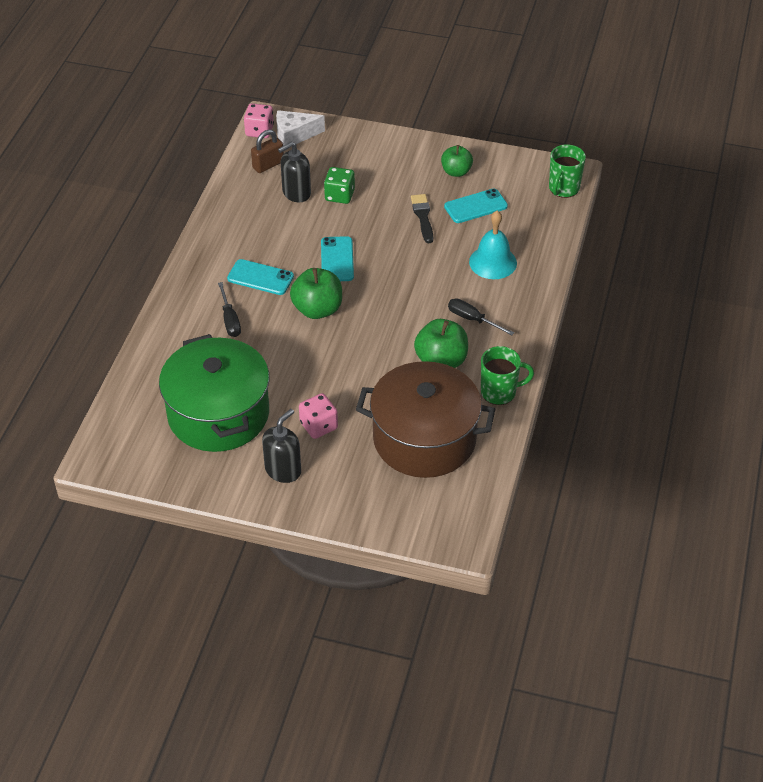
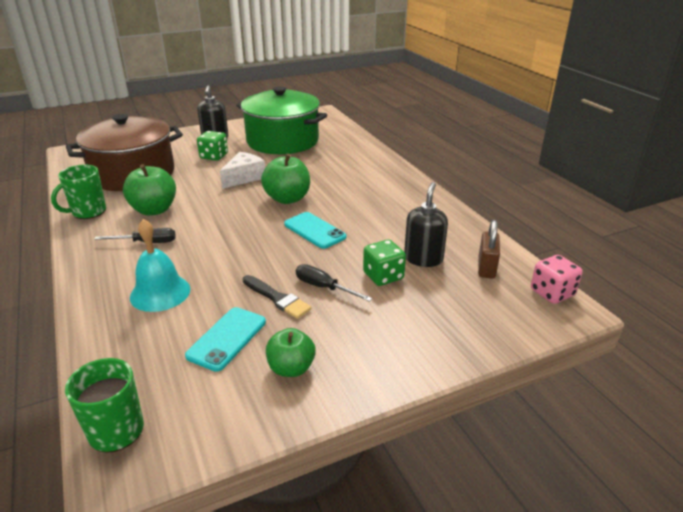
camera: 140 degrees right, 15 degrees down
black screwdriver [218,282,241,337] -> black screwdriver moved to [296,264,372,302]
turquoise phone [227,259,294,295] -> none
white cheese [276,110,325,146] -> white cheese moved to [220,152,265,189]
pink dice [299,393,338,439] -> green dice [197,131,228,161]

